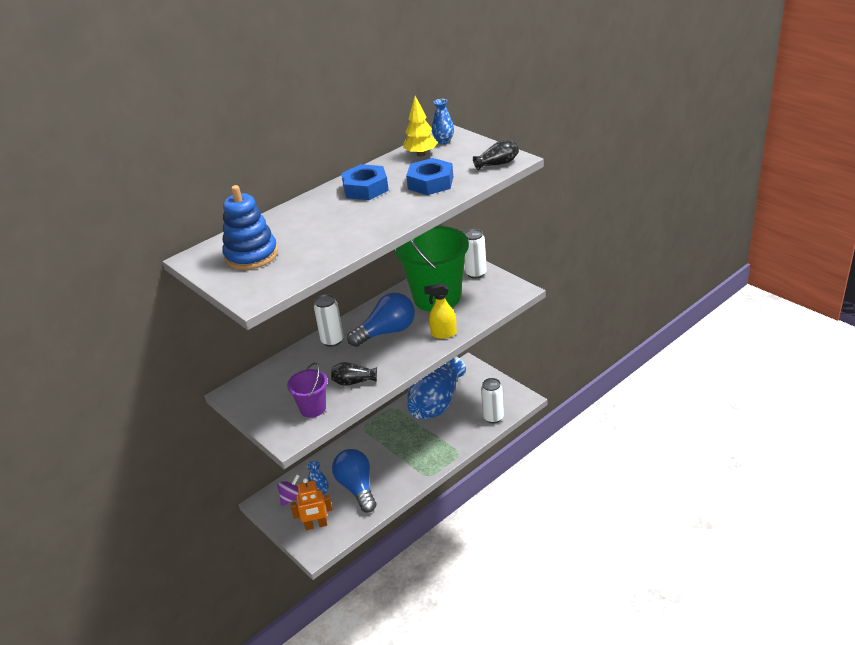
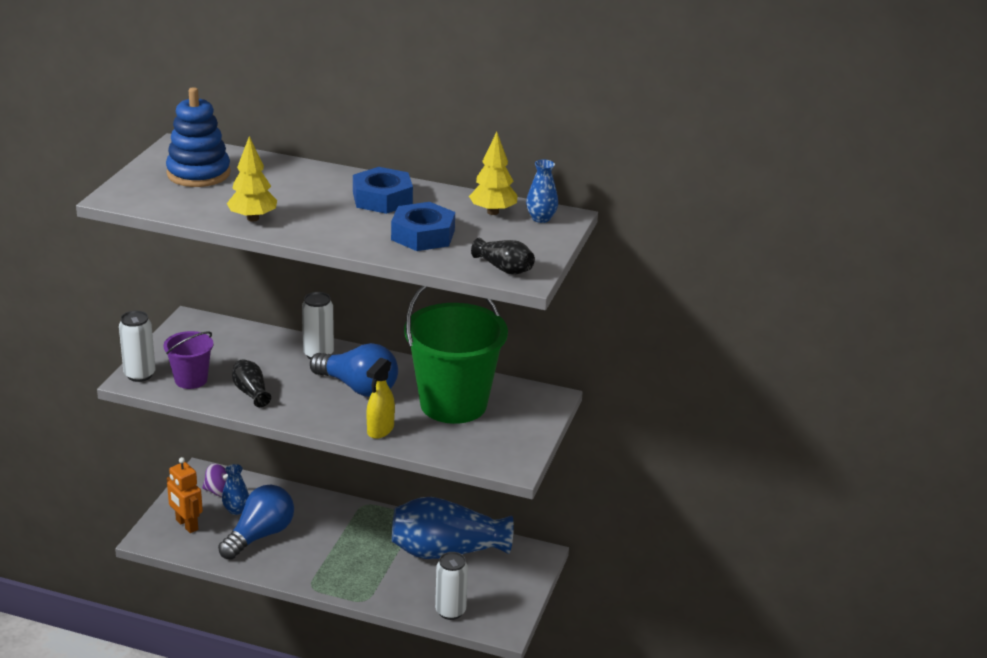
camera: 55 degrees right, 5 degrees down
yellow spray bottle [424,283,457,339] -> yellow spray bottle turned 120 degrees counterclockwise [367,357,395,439]
white can [464,229,487,279] -> white can moved to [119,311,156,382]
none -> yellow tree [227,136,277,222]

